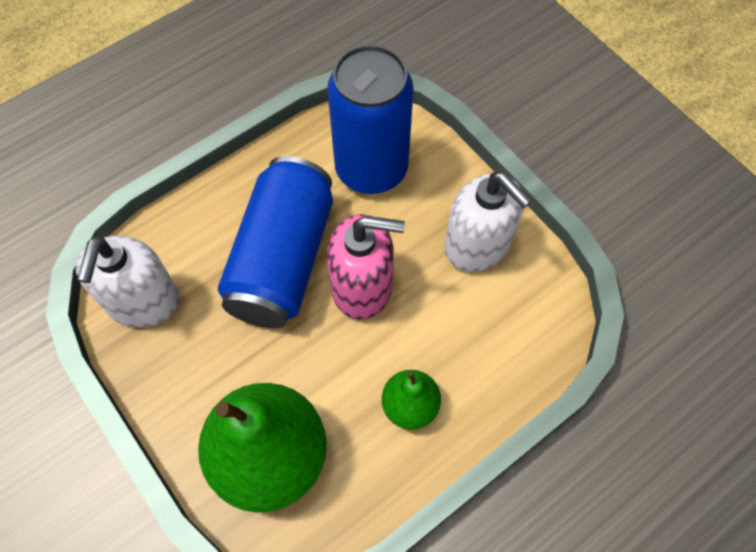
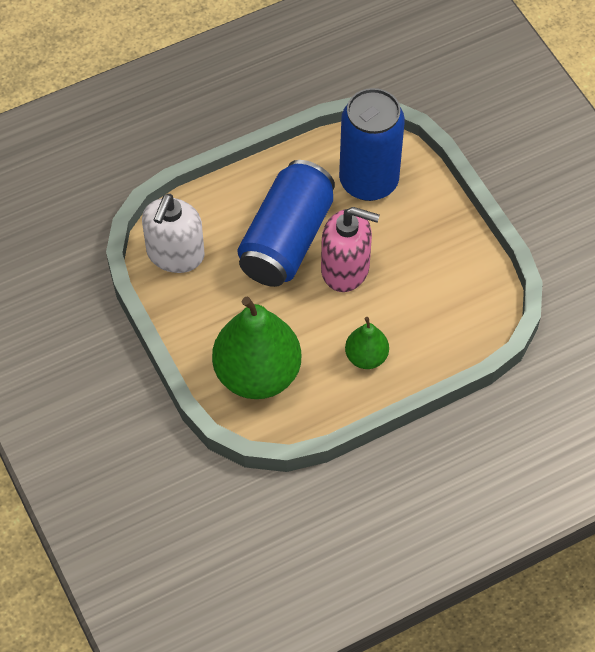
camera: 10 degrees right, 5 degrees down
white soap dispenser [444,172,532,272] -> none

